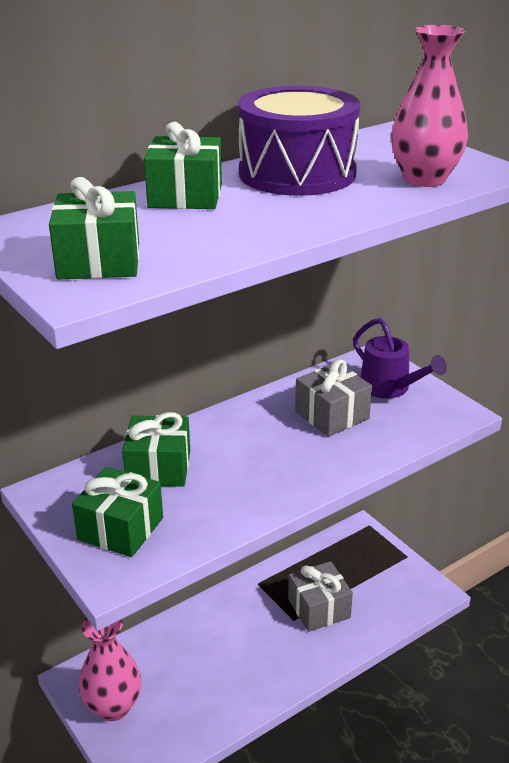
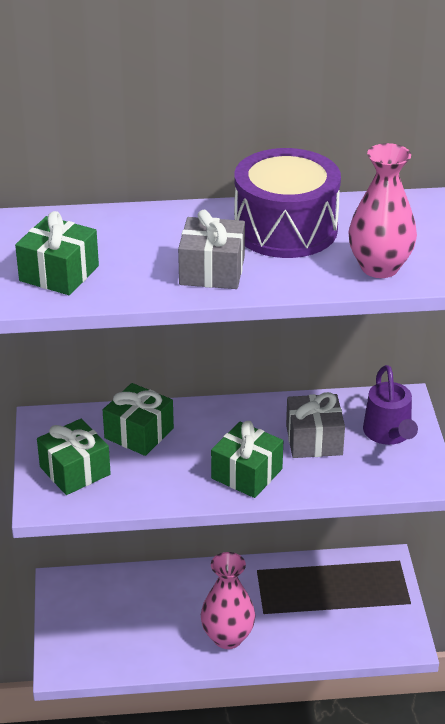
camera: 30 degrees right, 5 degrees up
pink vase [79,618,141,721] -> pink vase moved to [201,552,255,649]
green gift [144,122,222,209] -> green gift moved to [211,421,283,498]
grey gift [288,561,353,632] -> grey gift moved to [178,210,245,289]

